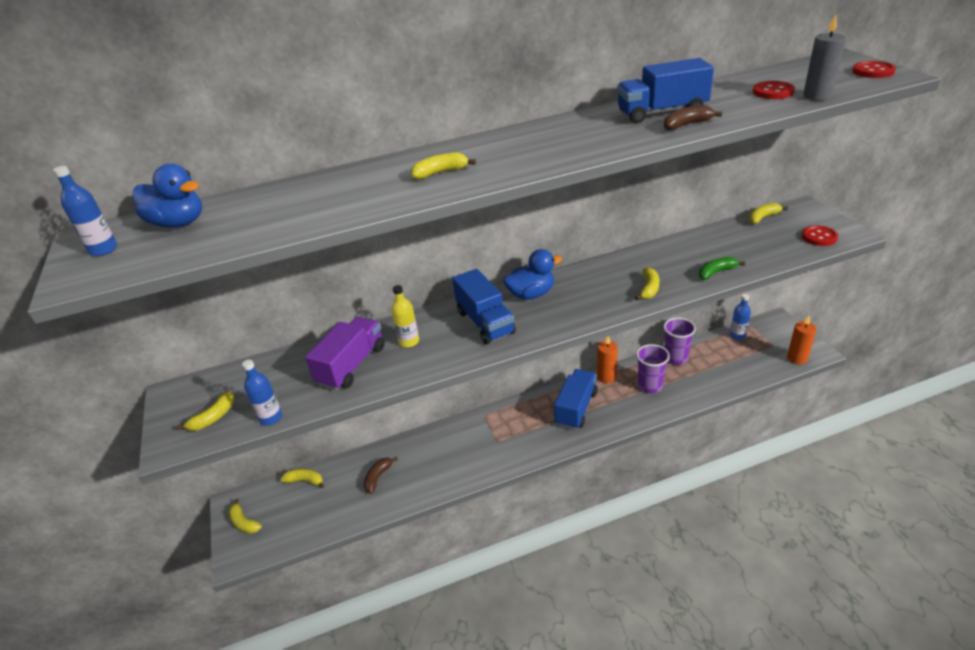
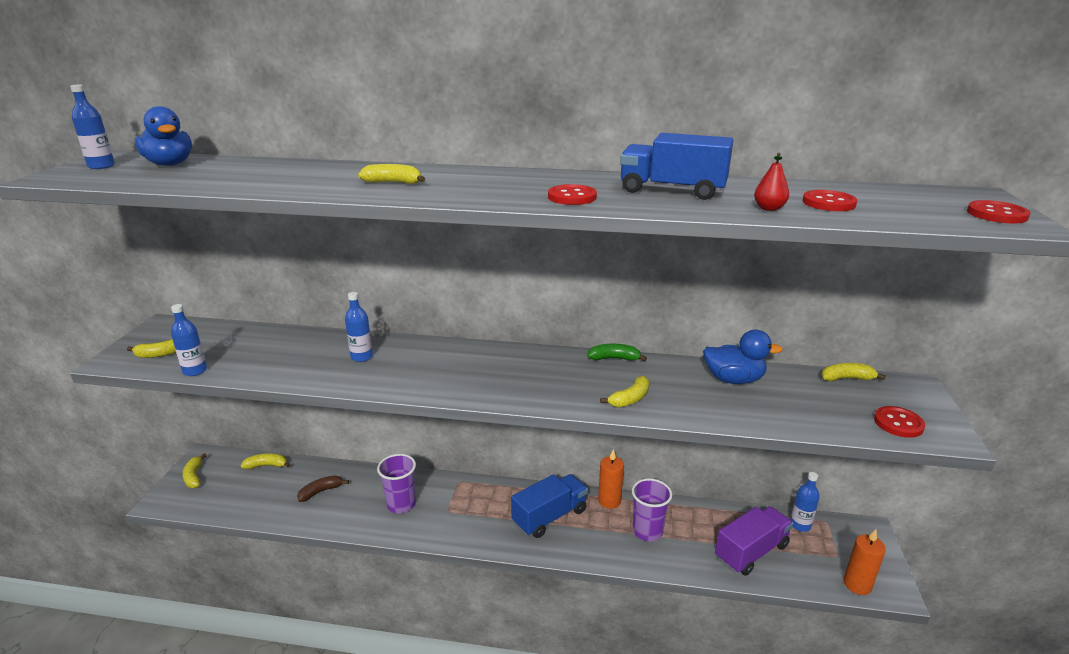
camera: 25 degrees right, 10 degrees down
yellow banana [280,469,324,489] -> yellow banana turned 45 degrees counterclockwise [241,453,290,469]
purple truck [305,317,384,390] -> purple truck moved to [715,506,793,576]
yellow bottle [391,285,419,348] -> blue bottle [345,292,373,362]
blue truck [452,269,516,344] -> none
blue duck [503,249,562,300] -> blue duck moved to [703,330,783,384]
brown banana [664,105,722,130] -> none
purple cup [664,318,696,365] -> purple cup moved to [377,454,416,513]
green banana [699,257,745,280] -> green banana moved to [587,344,647,361]
grey candle [803,14,846,100] -> none
none -> red button [548,184,597,205]
none -> red pear [754,153,789,211]

